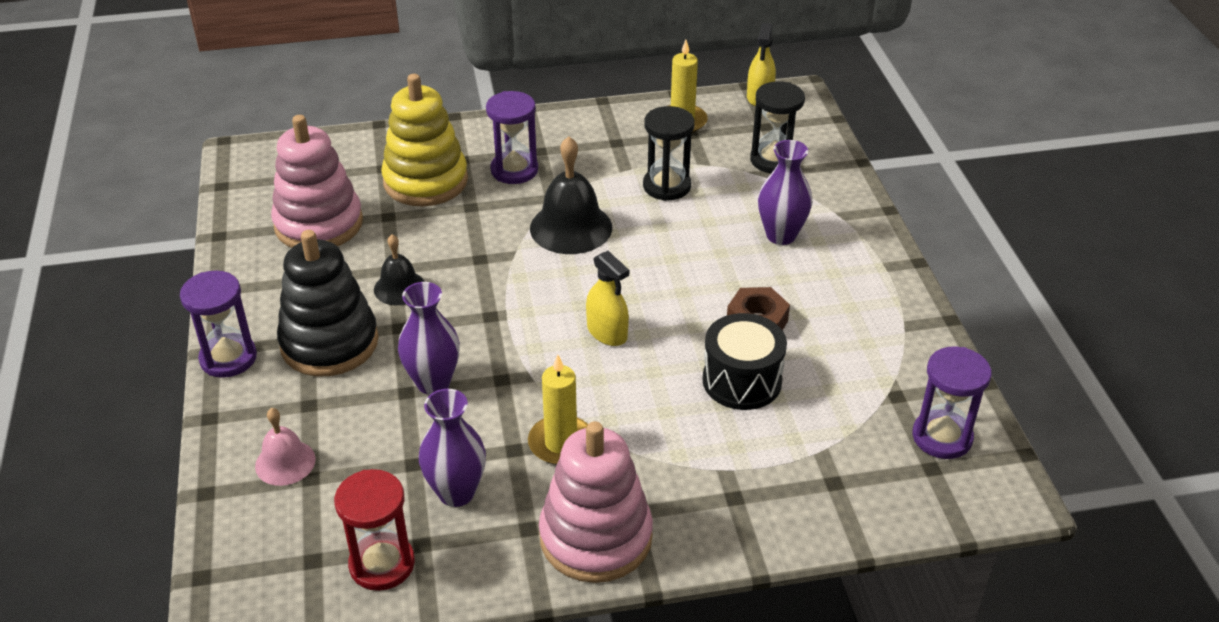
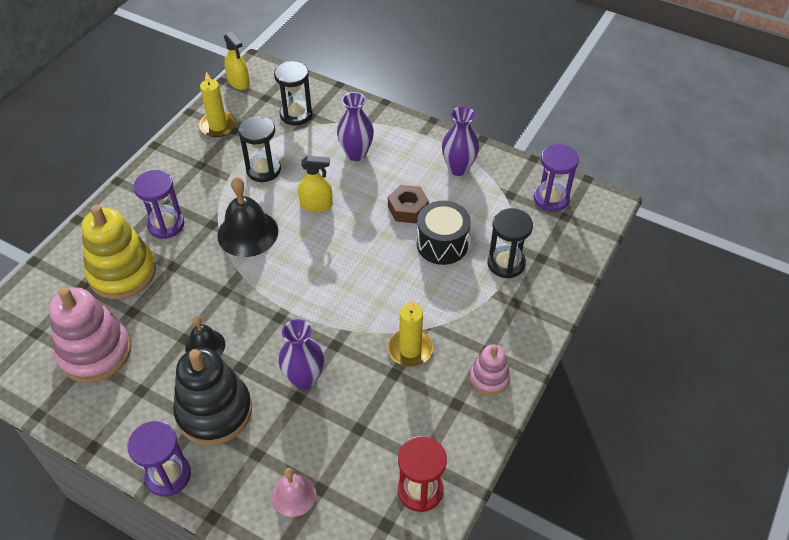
camera: 50 degrees left, 10 degrees up
purple vase [419,389,486,507] -> purple vase moved to [442,107,479,176]
pink stacking toy [539,421,653,583] -> pink stacking toy [470,344,510,395], size x0.54
yellow spray bottle [586,251,629,346] -> yellow spray bottle moved to [298,156,333,212]
none -> black hourglass [487,208,533,278]

